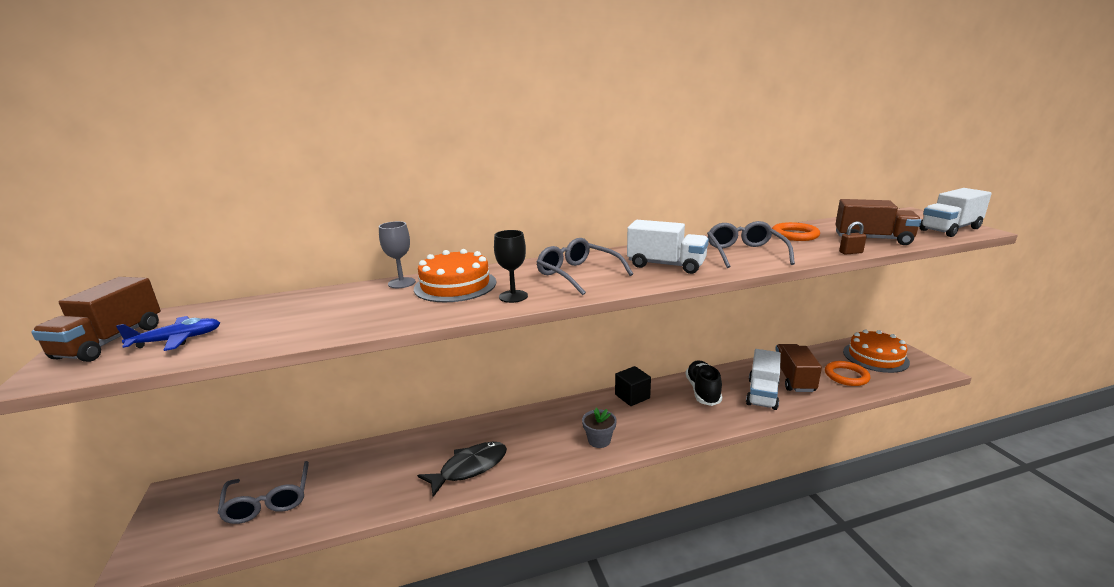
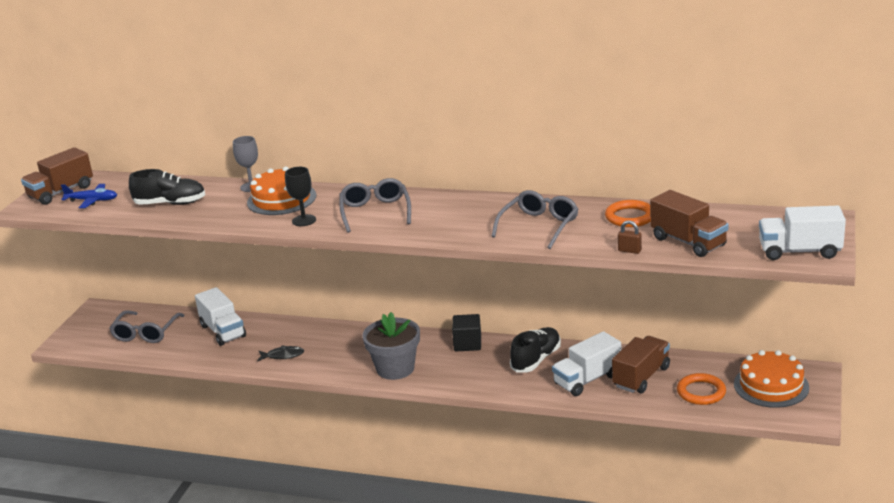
camera: 35 degrees right, 5 degrees up
black fish [417,442,507,497] -> black fish [257,345,304,362], size x0.60
grey flower pot [582,408,617,448] -> grey flower pot [362,312,420,380], size x1.76
white truck [627,220,709,274] -> white truck moved to [195,287,246,346]
none -> black shoe [129,169,205,205]

